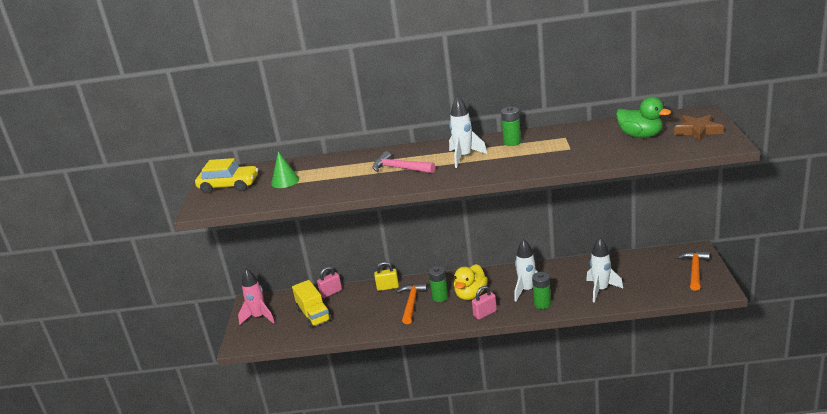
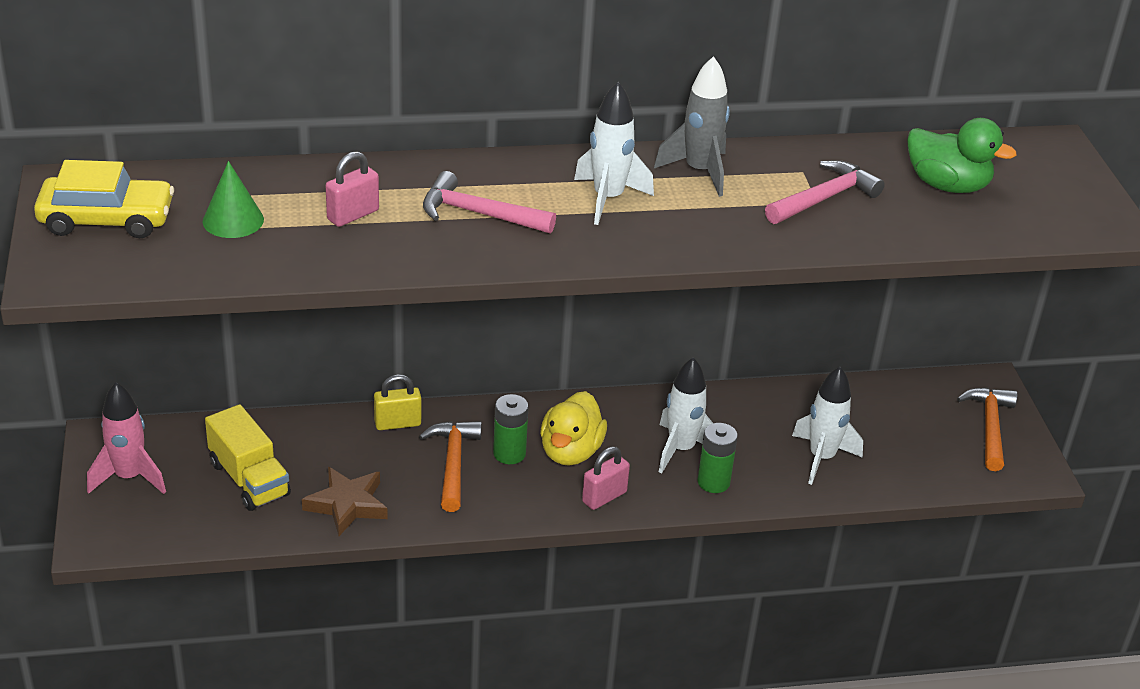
camera: 15 degrees left, 10 degrees up
pink padlock [317,266,342,298] -> pink padlock moved to [326,151,379,227]
green battery [501,107,521,146] -> grey rocket [654,56,730,197]
brown star [674,115,724,142] -> brown star moved to [302,467,388,536]
none -> pink hammer [765,160,885,224]

